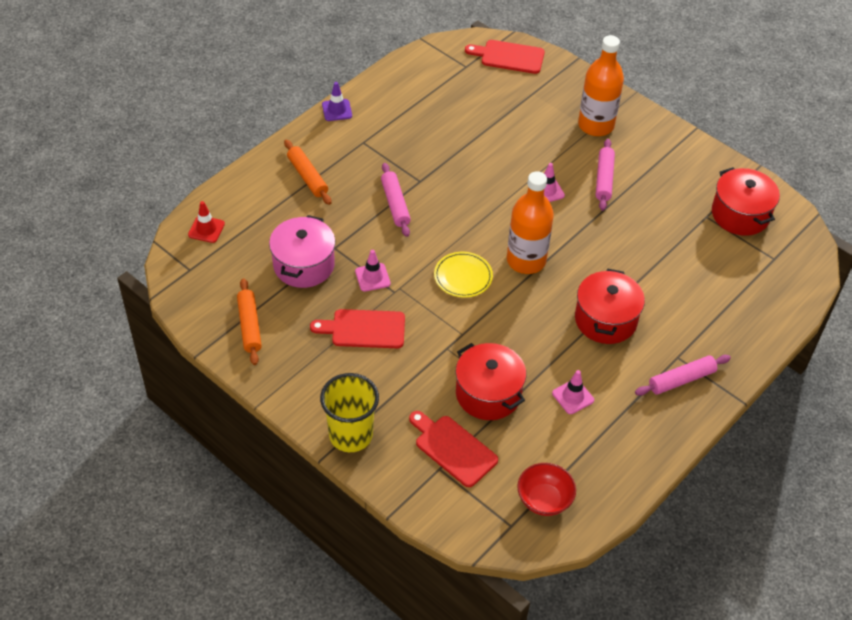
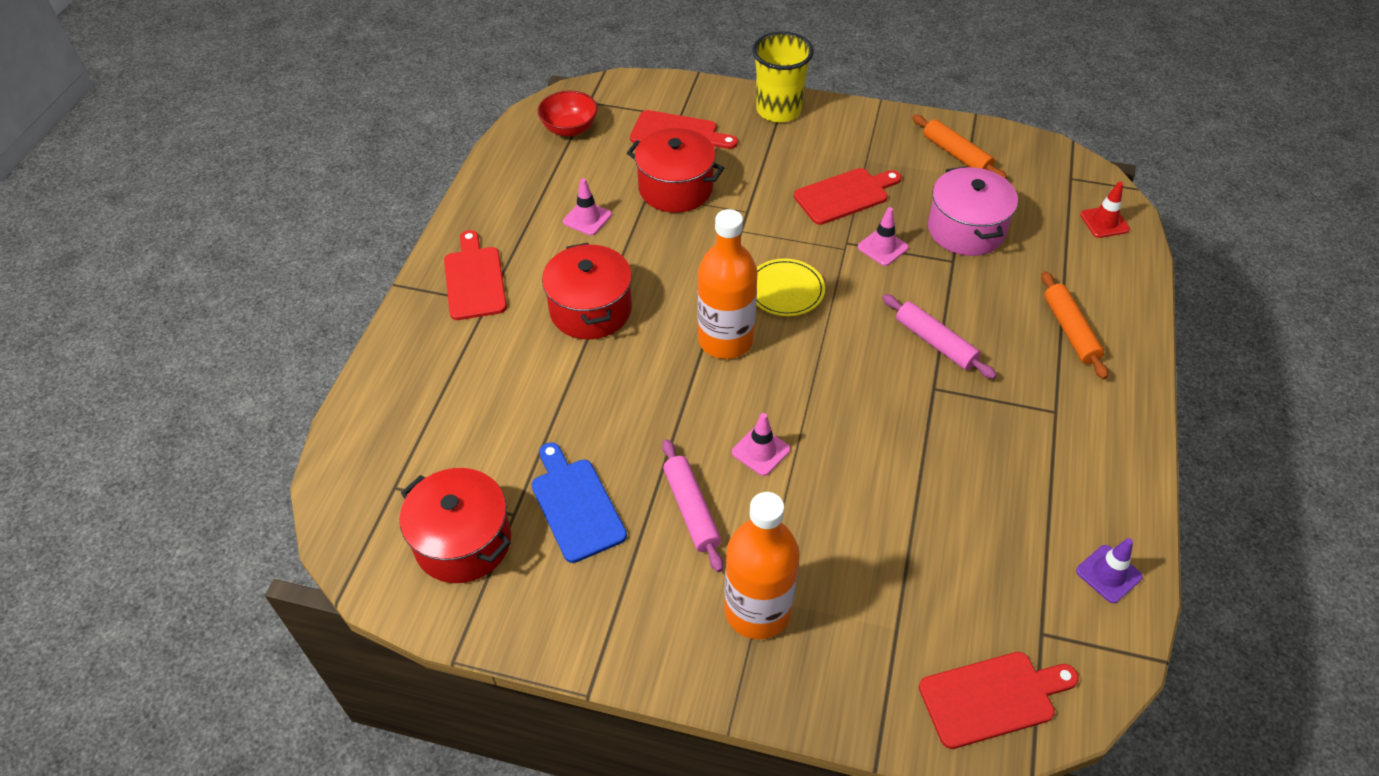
camera: 155 degrees right, 0 degrees up
orange rolling pin [284,140,331,205] -> orange rolling pin turned 45 degrees clockwise [1041,271,1108,379]
purple traffic cone [322,82,352,121] -> purple traffic cone moved to [1076,538,1143,603]
pink rolling pin [635,355,731,396] -> red cutting board [444,230,507,320]
none -> blue cutting board [531,442,627,563]

